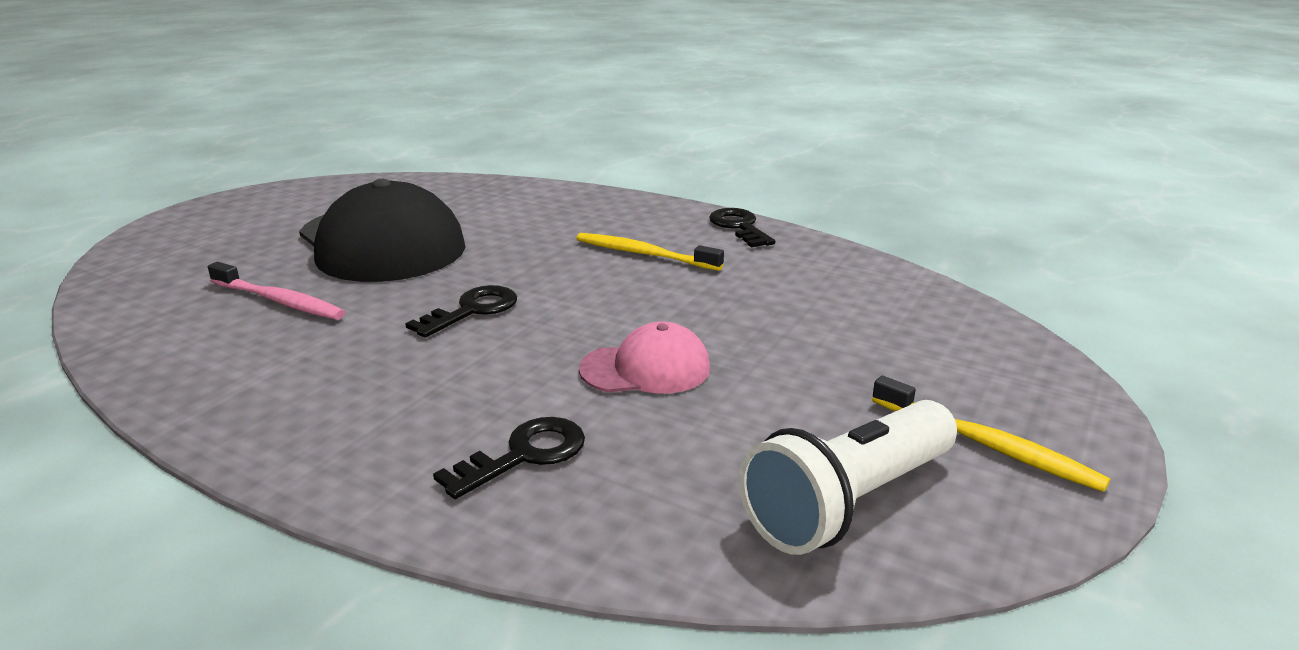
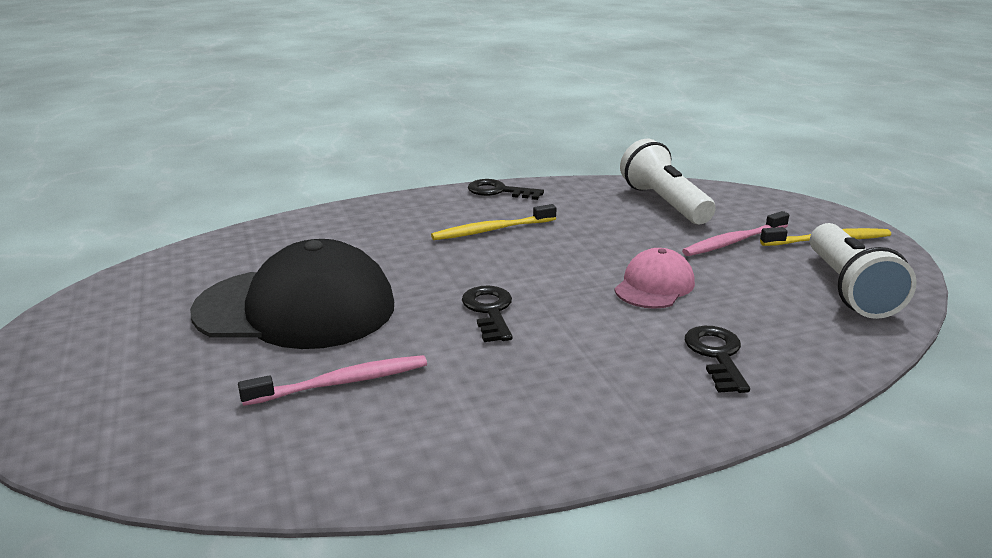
camera: 50 degrees left, 0 degrees up
none -> white flashlight [620,139,716,224]
none -> pink toothbrush [682,211,789,256]

